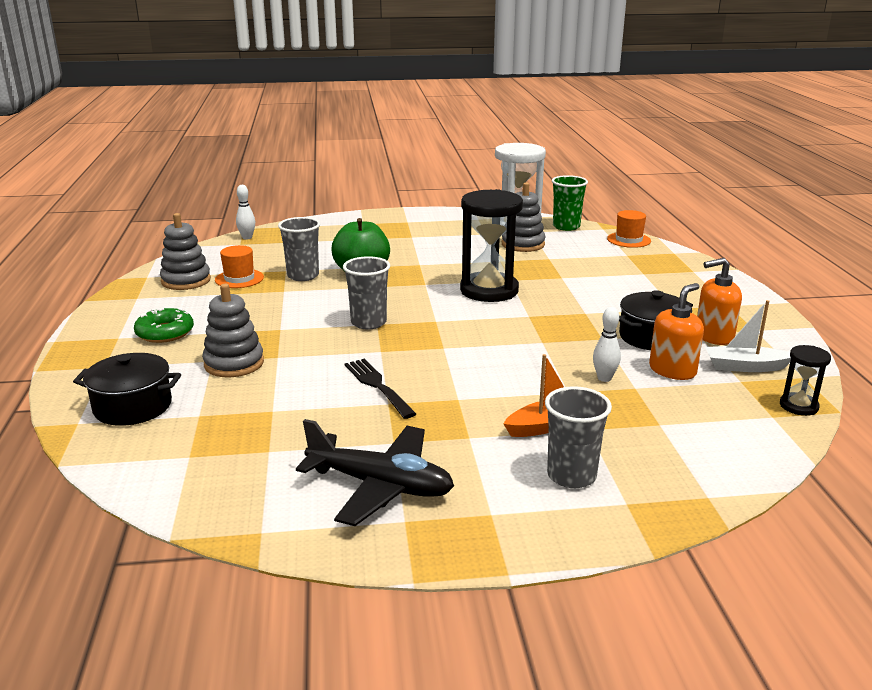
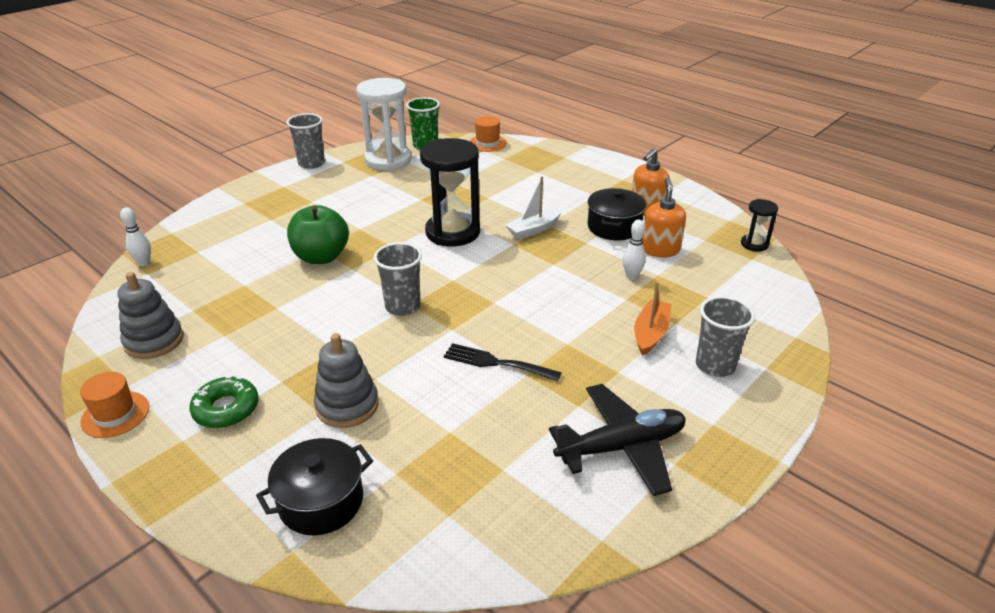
camera: 40 degrees left, 10 degrees up
orange hat [215,245,264,288] -> orange hat moved to [80,372,149,438]
grey cup [278,217,320,281] -> grey cup moved to [286,113,325,169]
grey stacking toy [502,182,545,252] -> none
white boat [705,300,791,372] -> white boat moved to [505,176,563,239]

